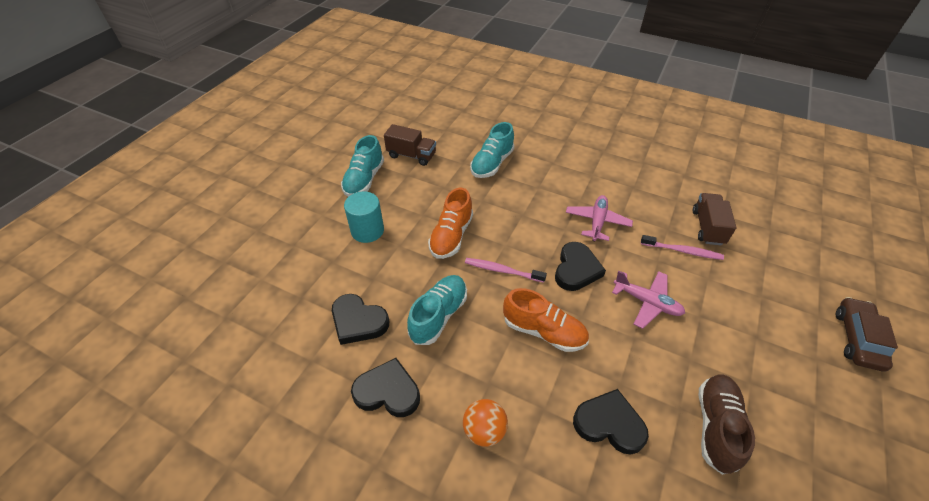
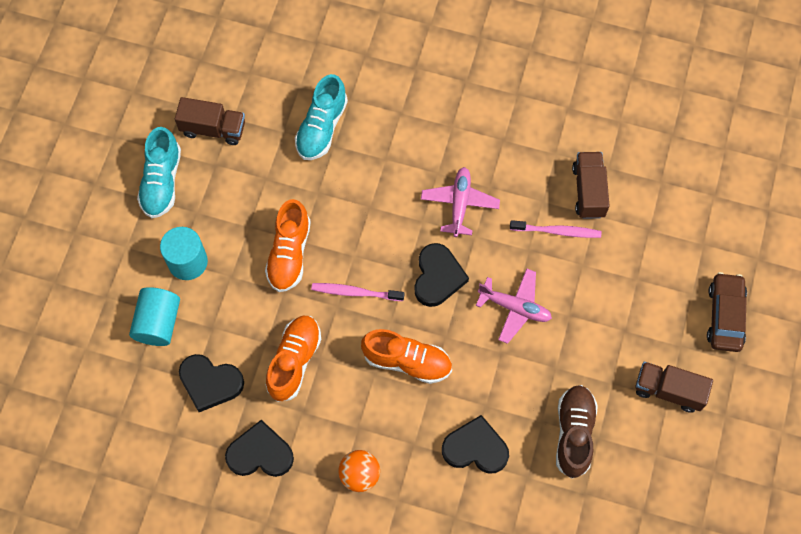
camera: 10 degrees left, 20 degrees up
turquoise shoe [407,275,467,345] -> orange shoe [266,316,321,402]
none -> turquoise cylinder [129,287,180,346]
none -> brown truck [635,362,713,413]

